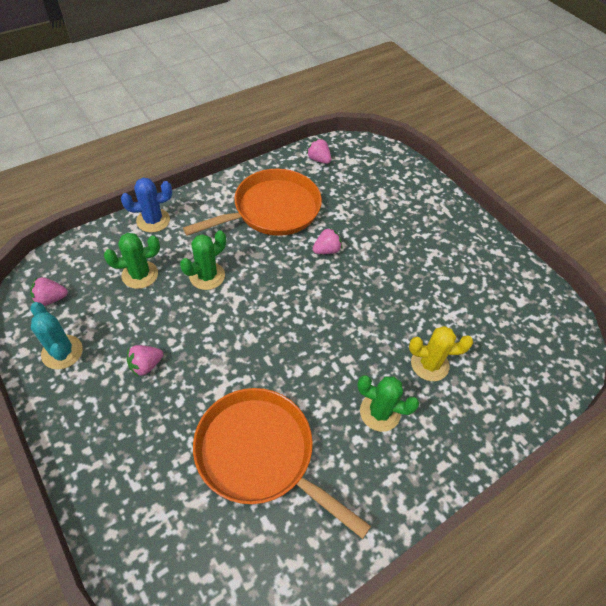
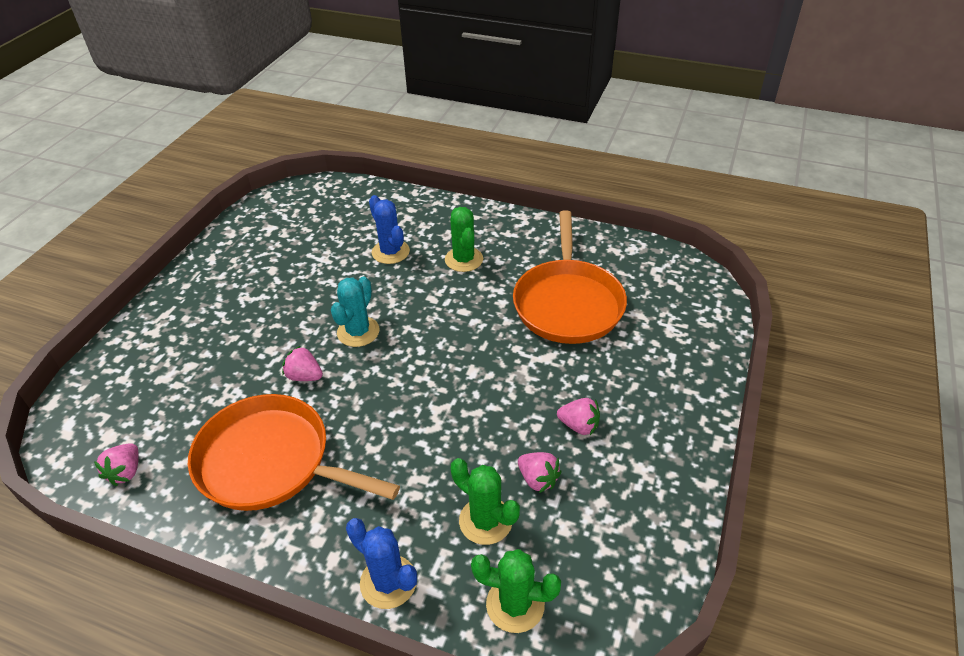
camera: 120 degrees left, 10 degrees down
pink strawberry [30,277,68,306] -> pink strawberry moved to [518,452,562,493]
turquoise cactus [30,302,83,370] -> turquoise cactus moved to [331,276,380,347]
green cactus [180,230,226,290] -> green cactus moved to [471,549,561,633]
yellow cactus [409,326,473,381] -> blue cactus [369,195,410,264]

